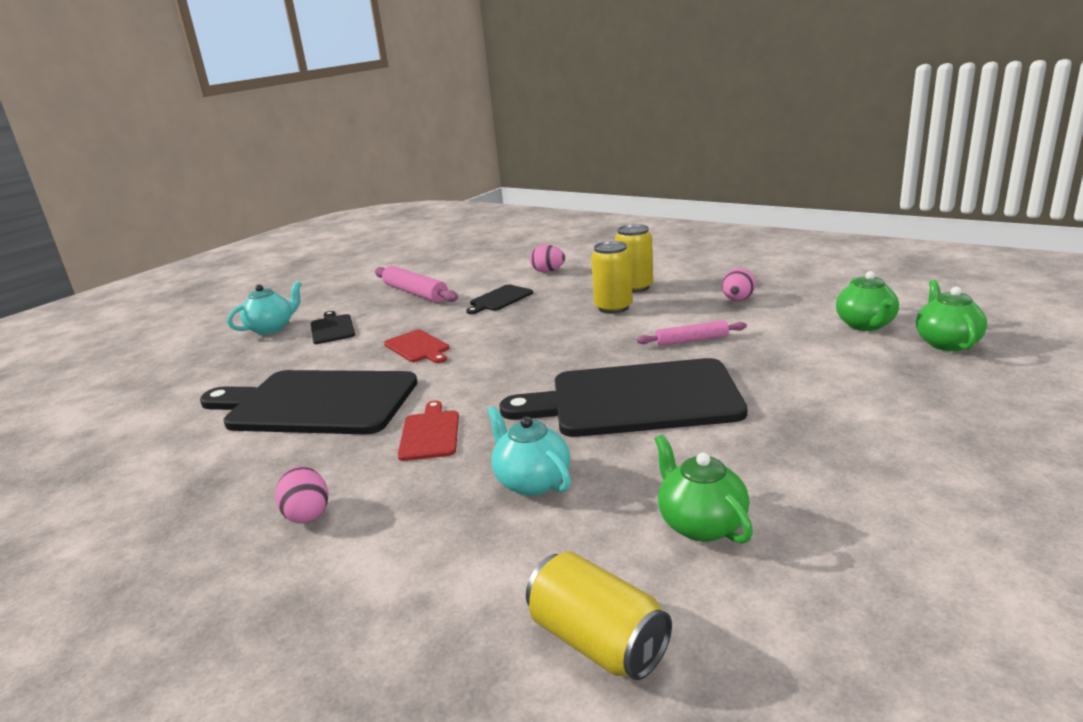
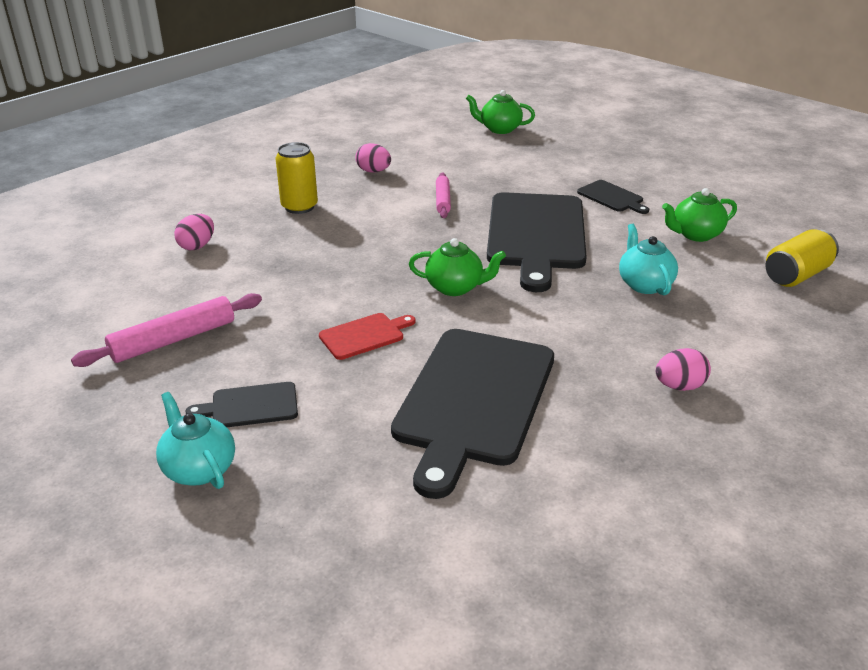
camera: 85 degrees left, 10 degrees up
red cutting board [398,401,459,461] -> none
black cutting board [466,284,533,314] -> black cutting board moved to [577,180,649,214]
turquoise teapot [487,406,571,496] -> turquoise teapot turned 105 degrees clockwise [619,224,678,295]
yellow can [591,241,633,314] -> none
green teapot [836,271,899,331] -> green teapot moved to [409,238,506,296]

